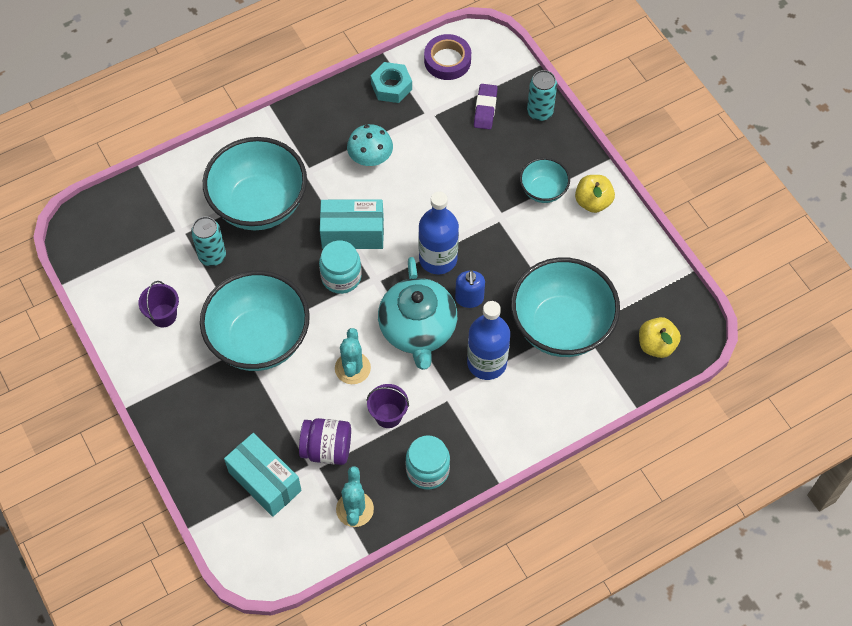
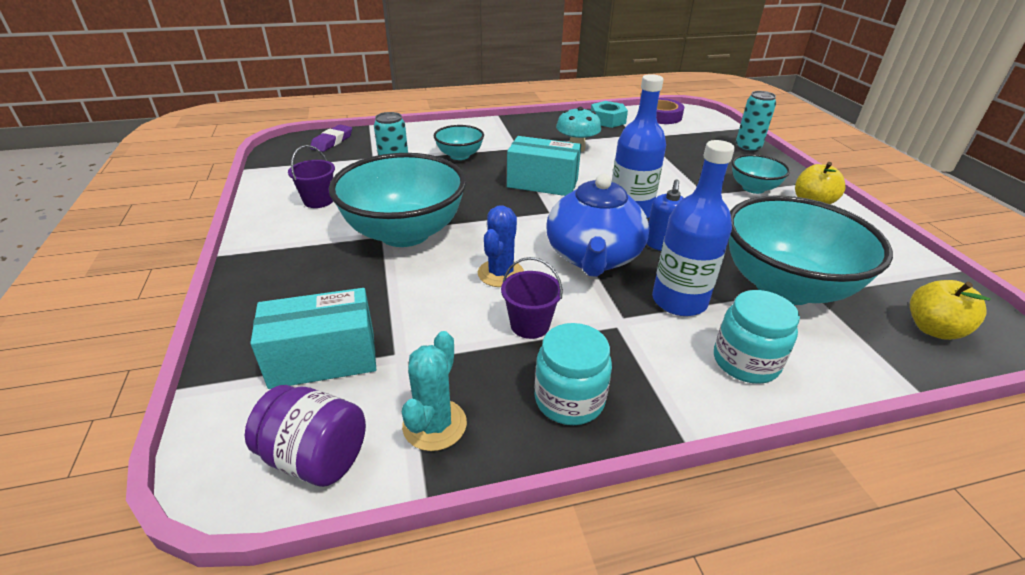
camera: 15 degrees right, 25 degrees down
turquoise bowl [203,137,307,230] -> turquoise bowl [434,125,484,160], size x0.49
turquoise box [224,433,302,517] -> turquoise box turned 75 degrees counterclockwise [250,288,376,389]
purple jar [299,418,351,465] -> purple jar moved to [245,385,366,487]
turquoise jar [319,241,362,294] -> turquoise jar moved to [714,290,800,384]
turquoise cactus [335,328,371,384] -> blue cactus [478,205,524,287]
turquoise teapot [378,257,457,370] -> blue teapot [547,174,649,277]
purple eraser [474,84,498,130] -> purple eraser moved to [310,125,352,152]

